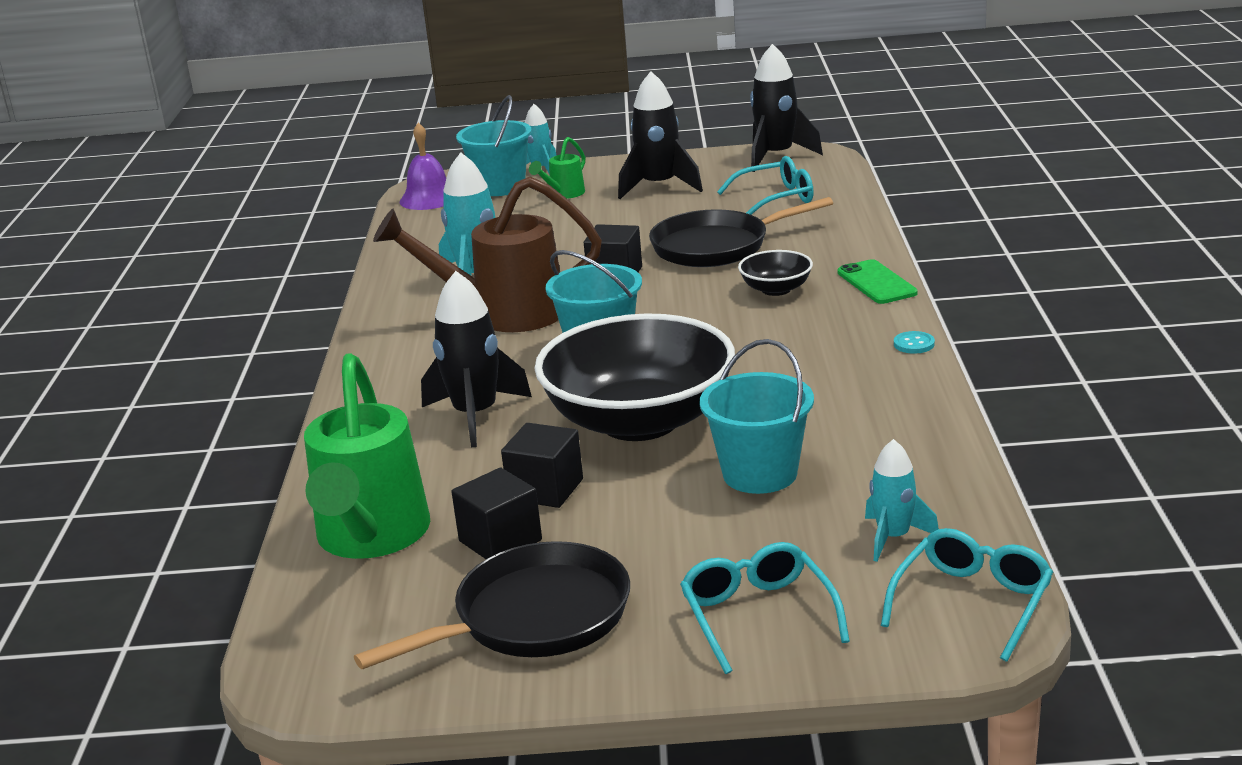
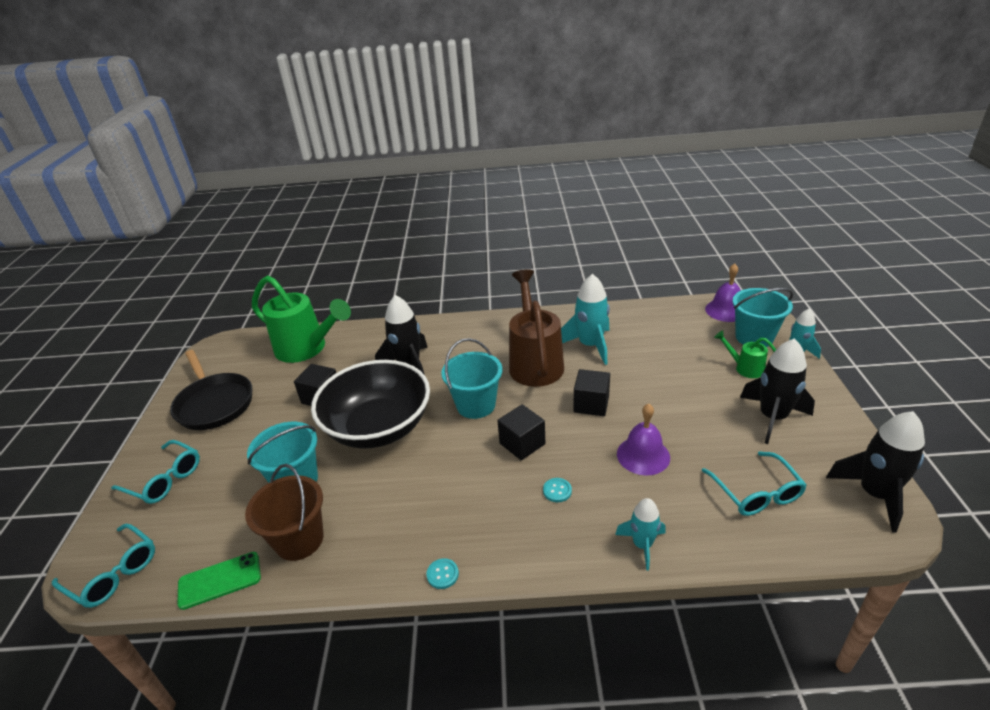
camera: 90 degrees right, 10 degrees up
green watering can [304,353,430,559] -> green watering can turned 150 degrees counterclockwise [252,275,351,363]
black cube [451,467,542,559] -> black cube moved to [497,404,545,460]
black pan [649,197,833,267] -> purple bell [617,404,670,476]
turquoise glasses [680,542,850,674] -> turquoise glasses turned 45 degrees clockwise [111,440,200,504]
black bowl [738,250,813,296] -> turquoise button [543,478,572,502]
green phone [837,259,918,304] -> green phone moved to [177,552,261,610]
turquoise rocket [865,439,939,562] -> turquoise rocket moved to [615,498,665,571]
none -> brown bucket [245,464,324,561]

